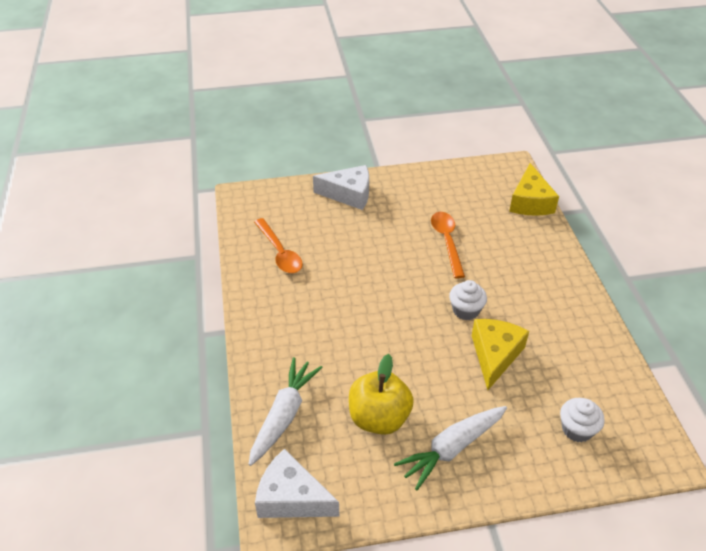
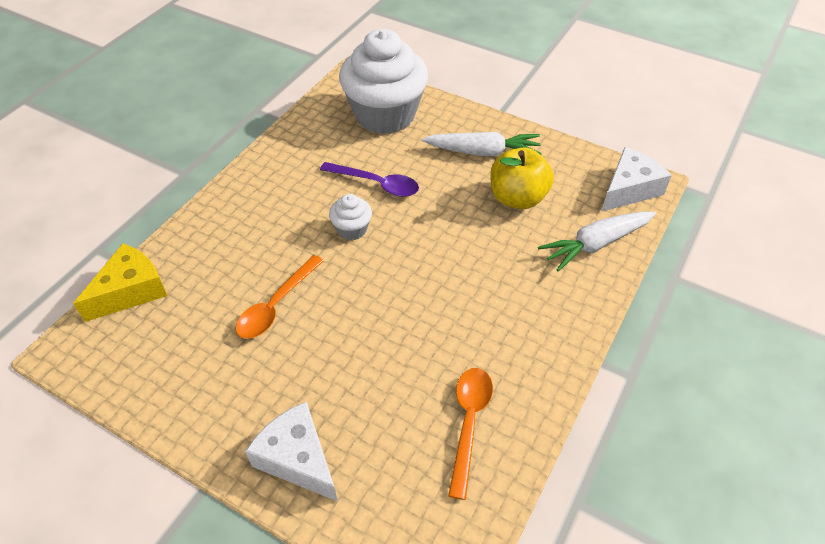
camera: 140 degrees left, 5 degrees up
white cheese [255,449,339,518] -> white cheese turned 105 degrees counterclockwise [601,147,672,212]
yellow cheese [472,319,529,390] -> purple spoon [320,162,419,197]
white cupcake [560,398,605,442] -> white cupcake [339,29,428,134], size x2.35

